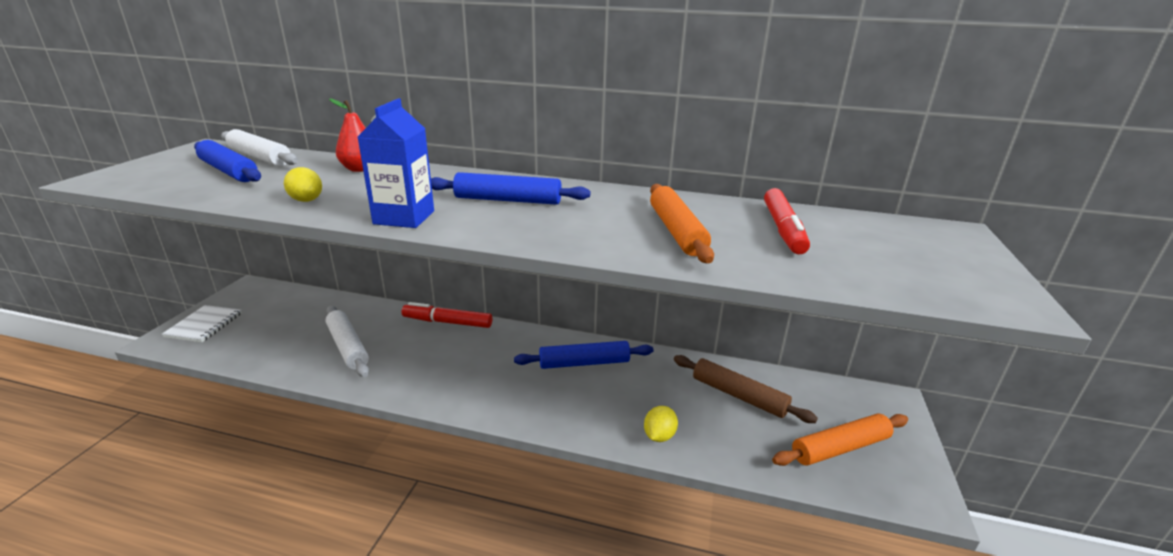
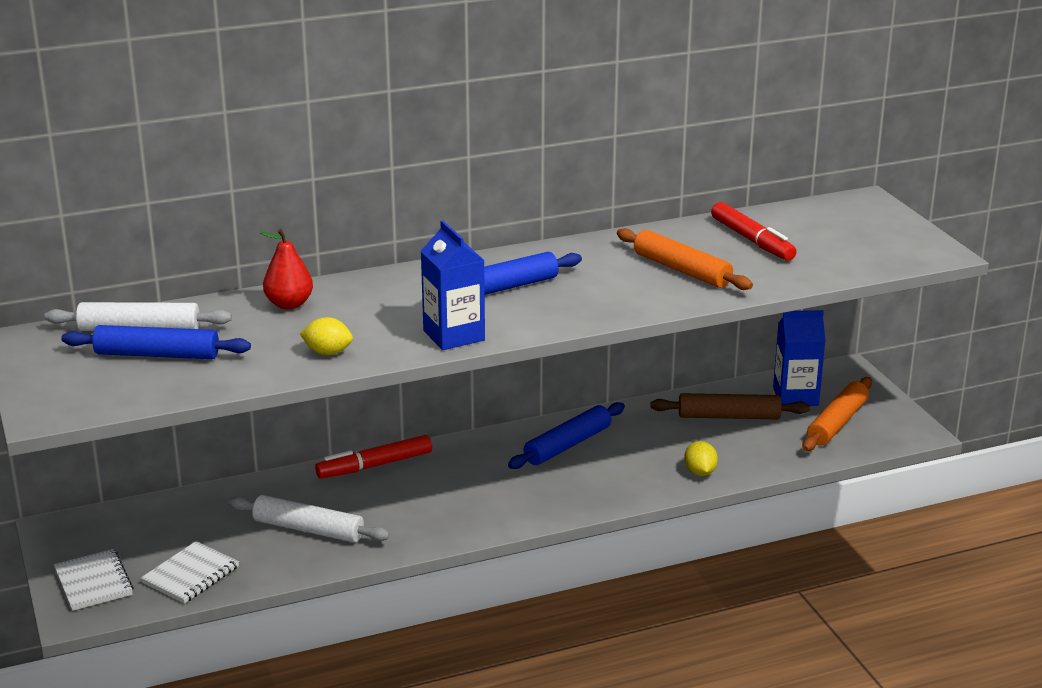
camera: 35 degrees left, 0 degrees up
none -> white notebook [141,541,239,604]
none -> blue carton [773,310,825,406]

